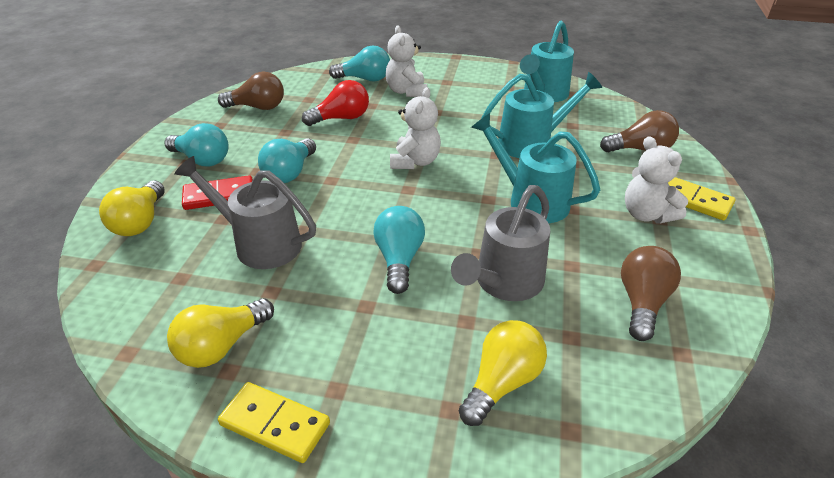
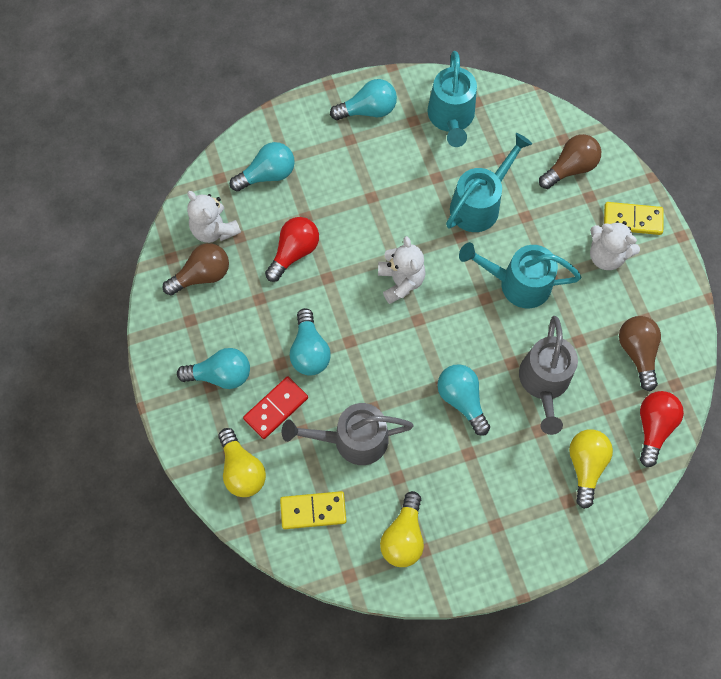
camera: 30 degrees left, 30 degrees up
yellow domino [218,382,330,463] -> yellow domino moved to [280,491,346,529]
white teddy bear [386,25,427,97] -> white teddy bear moved to [187,191,241,243]
none -> turquoise light bulb [330,79,397,120]
none -> red light bulb [640,391,684,467]

